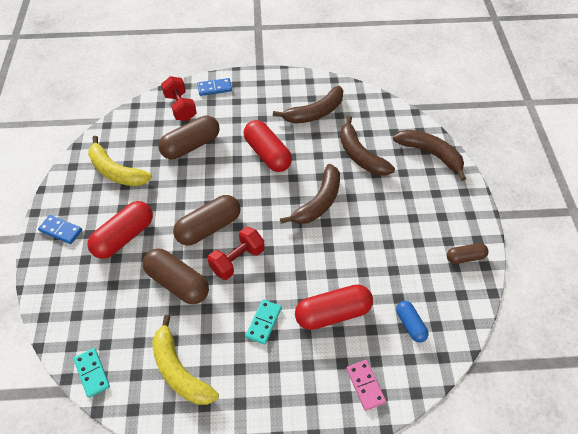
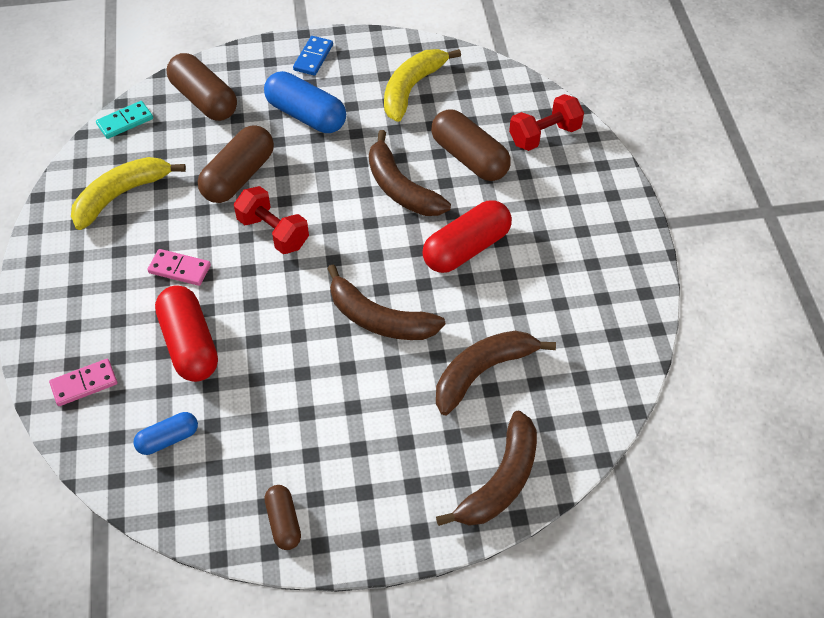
camera: 85 degrees right, 0 degrees up
red capsule [87,201,153,259] -> blue capsule [264,71,346,133]
brown capsule [173,195,240,246] -> brown capsule moved to [167,53,237,121]
blue domino [197,78,232,96] -> none
turquoise domino [245,299,282,345] -> pink domino [147,249,211,286]
brown banana [273,86,343,124] -> brown banana moved to [369,130,451,216]

